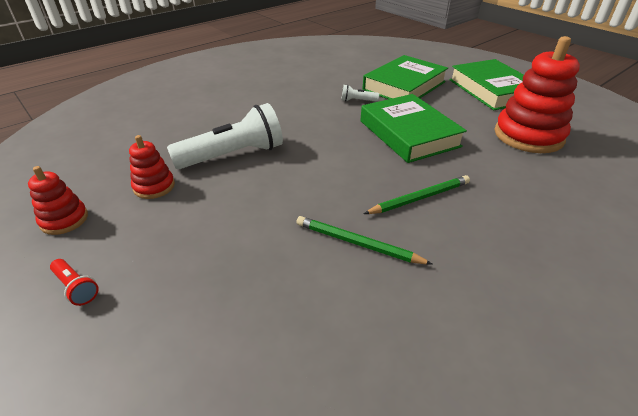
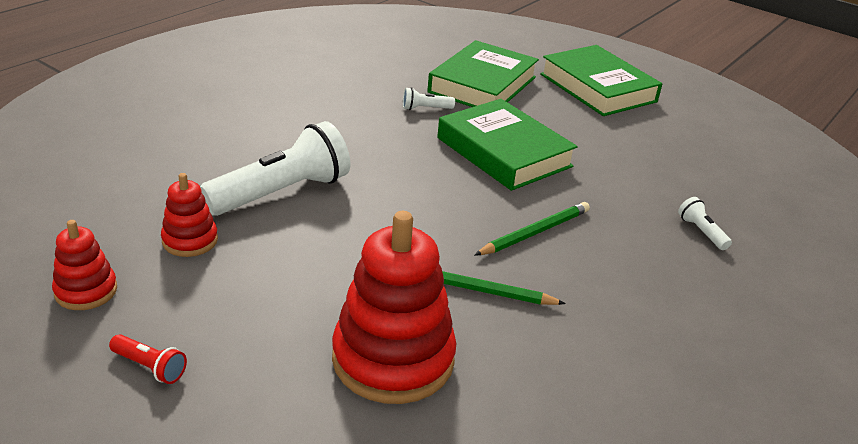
camera: 15 degrees left, 5 degrees down
red stacking toy [495,36,580,153] -> red stacking toy moved to [332,211,456,404]
none -> white flashlight [678,197,732,250]

